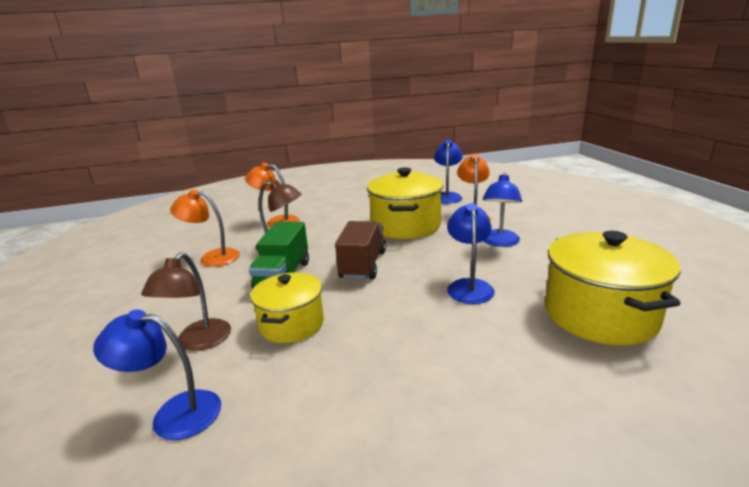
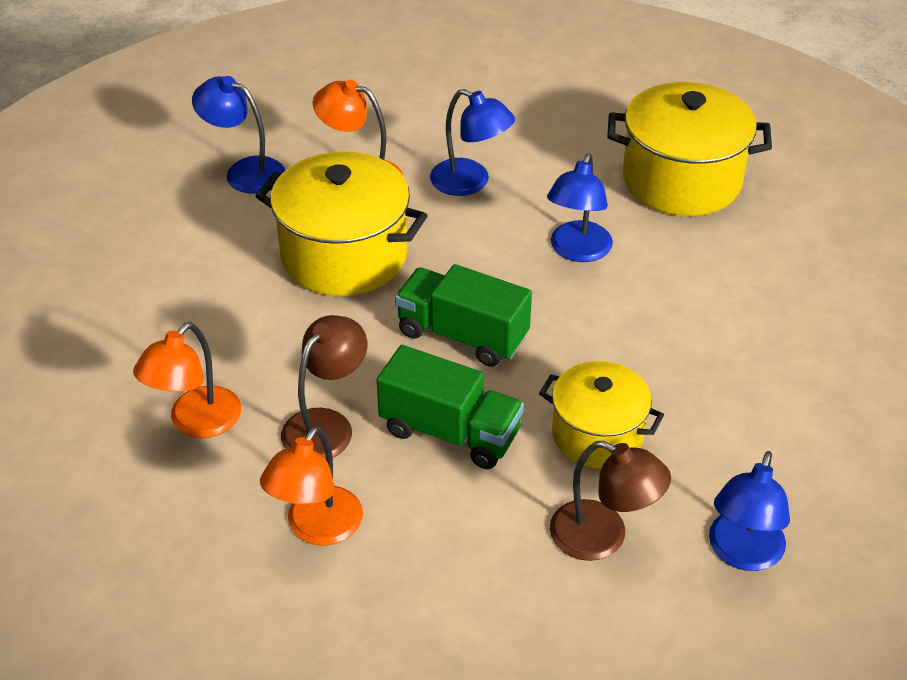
camera: 75 degrees left, 20 degrees up
brown truck [335,221,386,280] -> green truck [395,264,532,367]
blue lamp [447,203,495,304] -> blue lamp turned 90 degrees counterclockwise [547,153,613,262]

